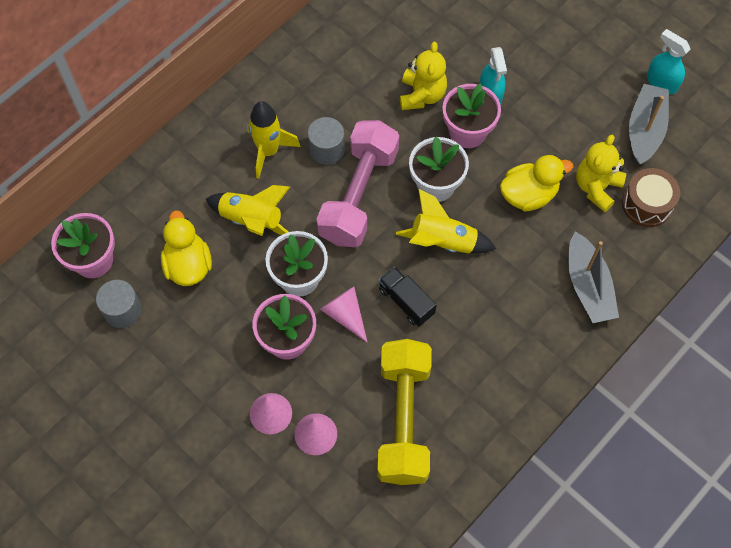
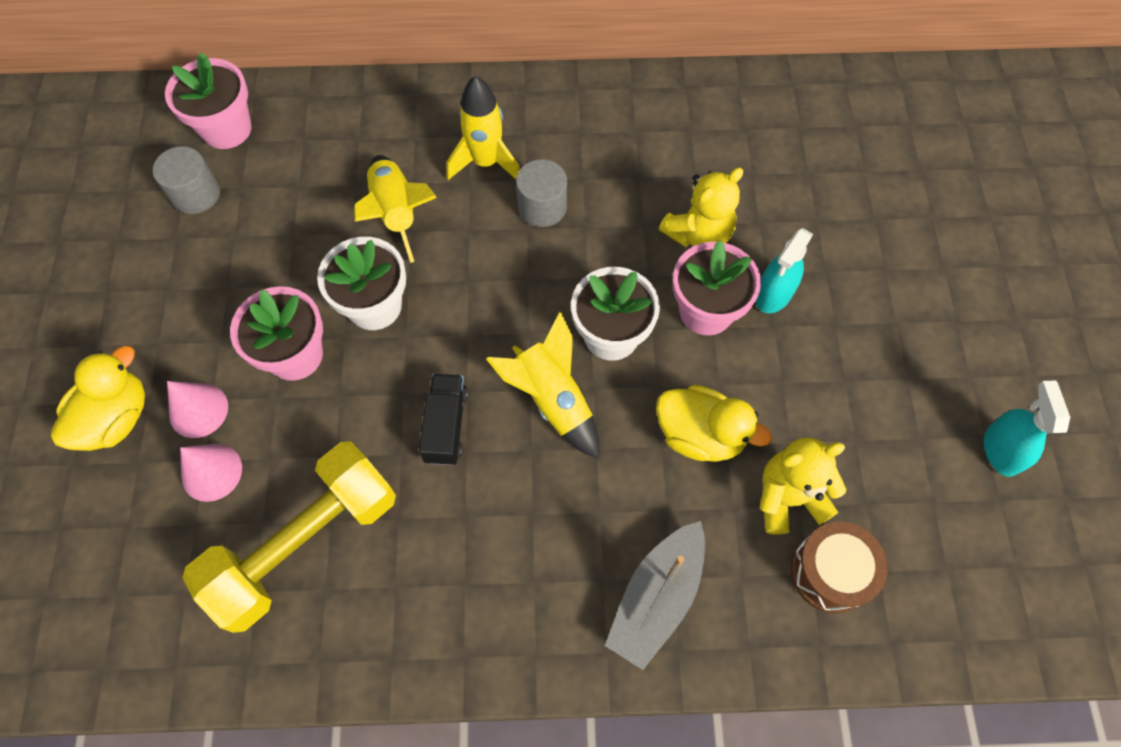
camera: 45 degrees right, 0 degrees up
yellow duck [161,210,212,286] -> yellow duck moved to [51,346,145,451]
pink dumbbell [317,120,399,247] -> none
pink cone [320,286,367,342] -> none
grey boat [629,84,669,165] -> none

